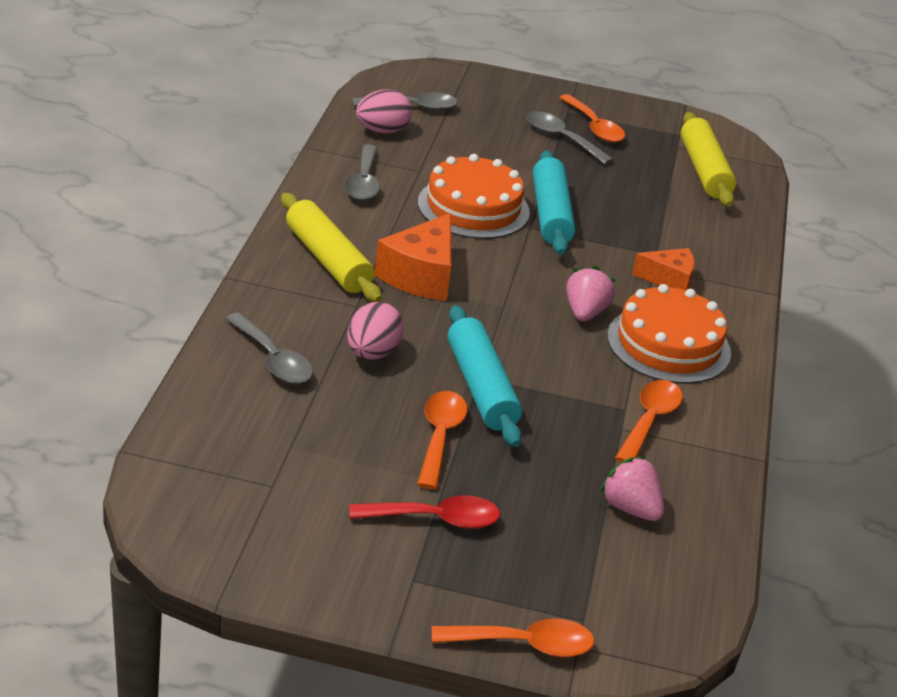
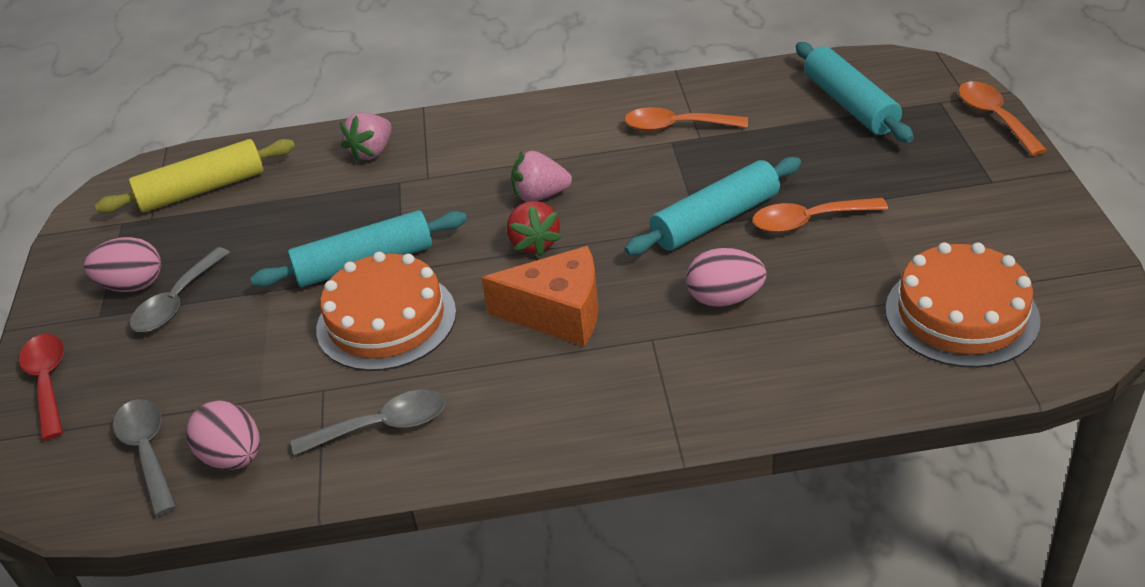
camera: 100 degrees left, 5 degrees up
grey spoon [225,312,313,384] -> none
yellow rolling pin [281,193,382,302] -> none
red spoon [350,495,500,529] -> red spoon moved to [19,334,64,440]
orange spoon [559,94,625,143] -> pink egg [84,237,161,292]
pink strawberry [600,457,664,521] -> pink strawberry moved to [340,112,392,163]
orange cake [607,284,731,384] -> orange cake moved to [885,242,1041,368]
orange cheese [632,248,695,290] -> none
none -> red strawberry [507,201,562,256]
none -> turquoise rolling pin [796,42,914,143]

